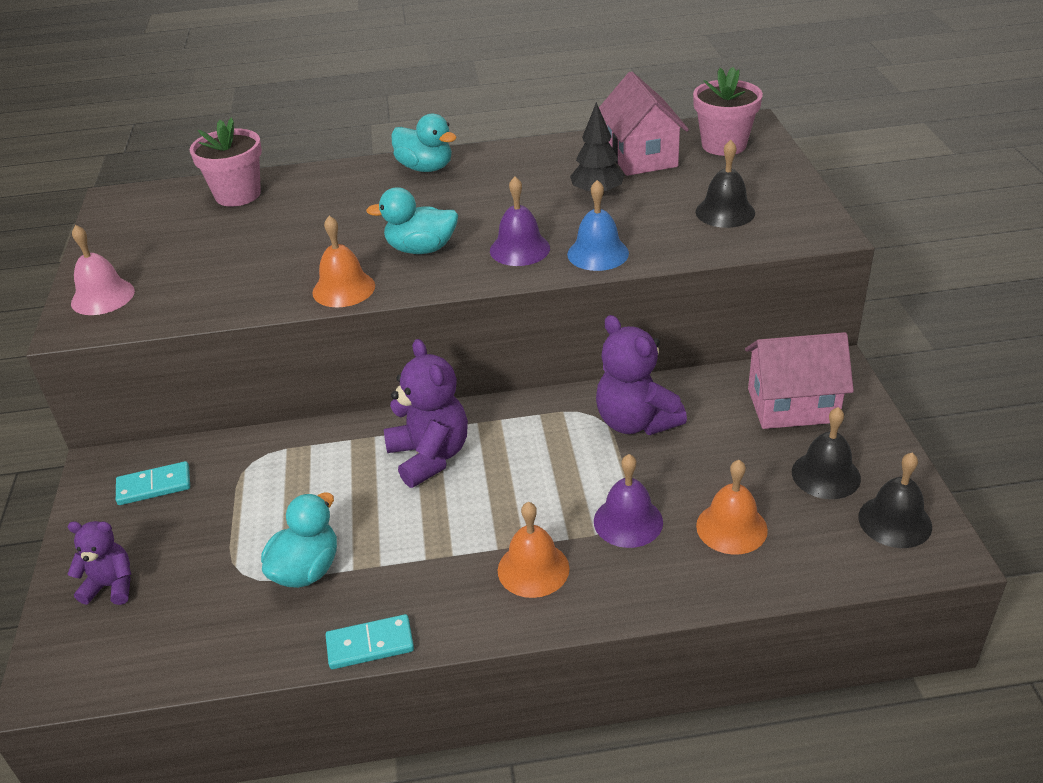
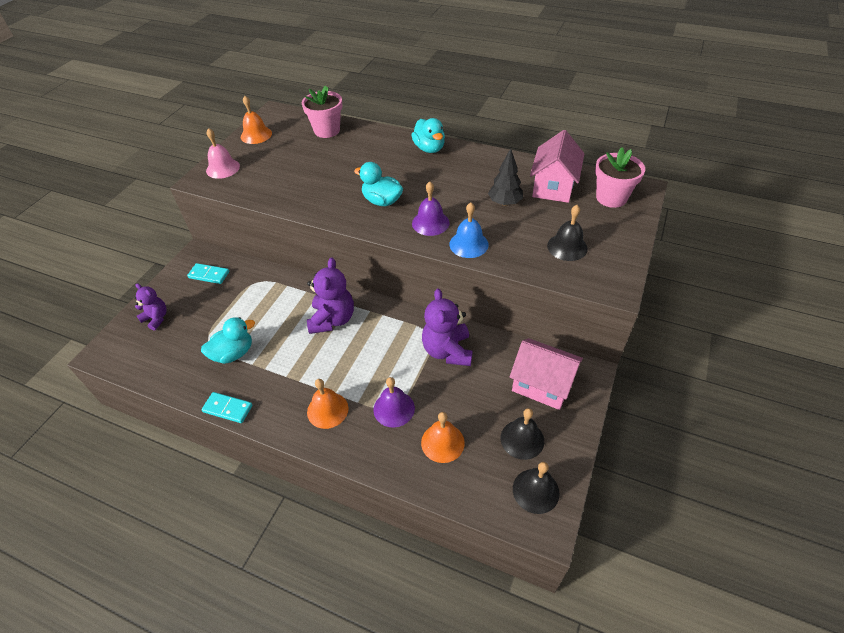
camera: 30 degrees right, 10 degrees up
orange bell [312,216,375,307] -> orange bell moved to [241,96,272,144]

